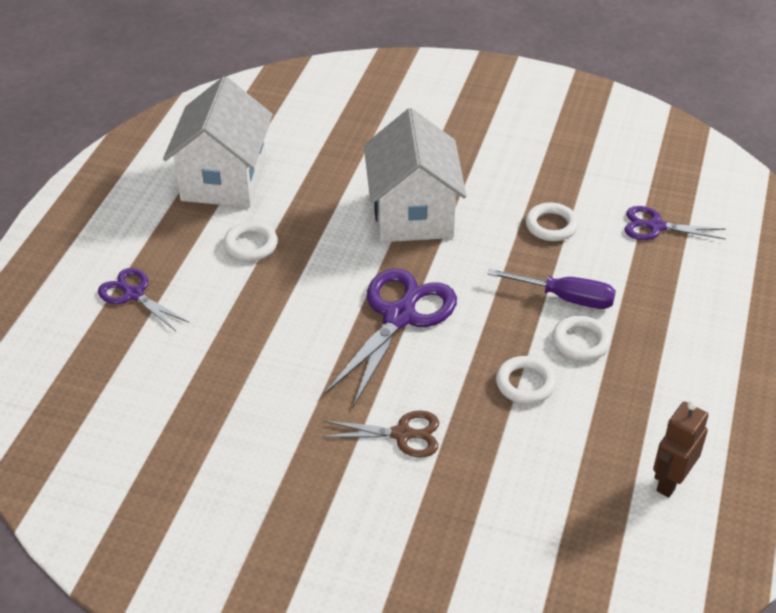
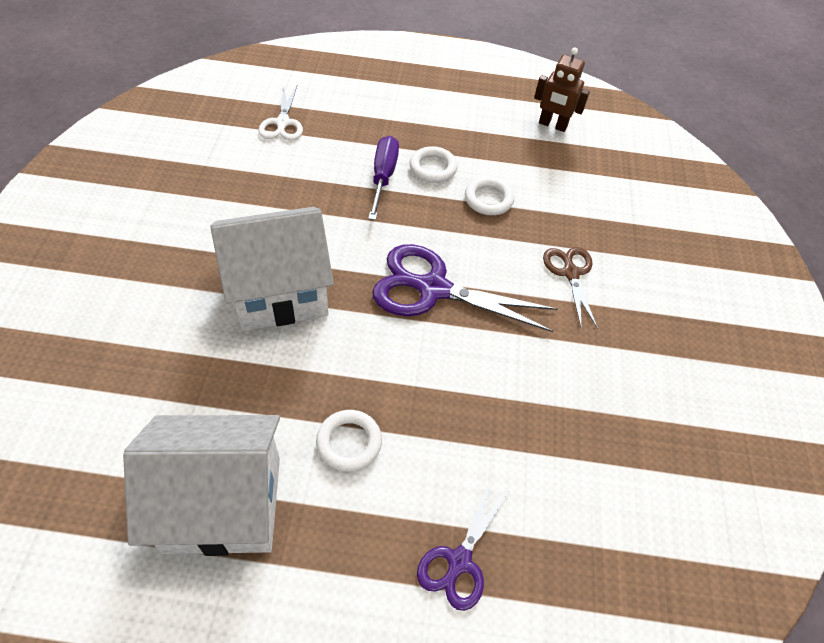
camera: 105 degrees left, 10 degrees up
white ring [525,203,579,241] -> none
purple scissors [625,206,726,240] -> white scissors [258,86,303,141]

